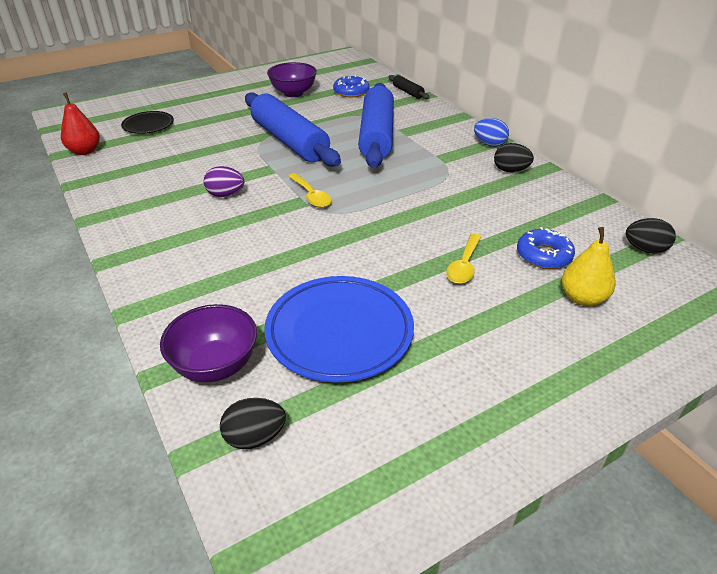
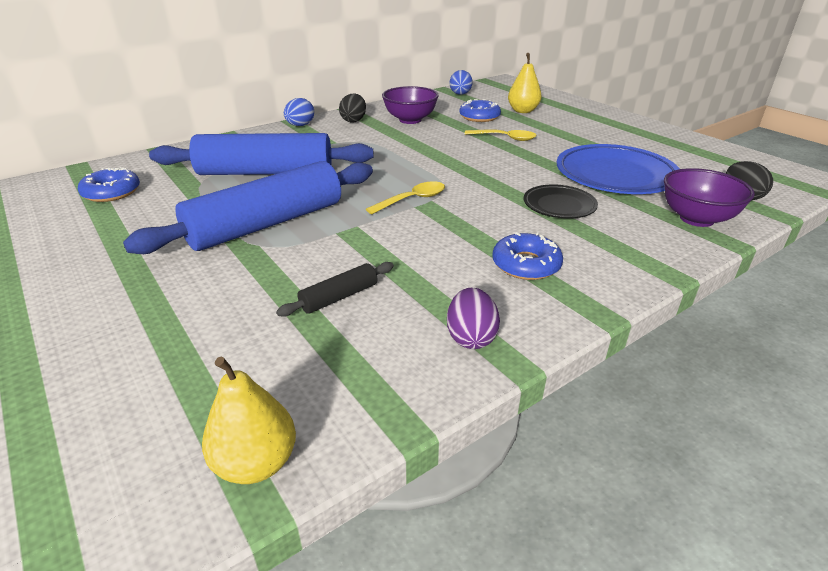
camera: 95 degrees left, 5 degrees down
red pear [61,92,100,155] -> yellow pear [202,357,296,484]
black plate [121,111,174,134] -> black plate moved to [524,185,598,219]
purple egg [204,166,244,197] -> purple egg moved to [447,288,500,349]
purple bowl [267,62,317,97] -> purple bowl moved to [382,86,439,124]
black rolling pin [389,75,430,99] -> black rolling pin moved to [276,262,394,317]
black egg [626,218,676,253] -> blue egg [450,70,472,95]
none -> blue donut [492,232,563,280]

